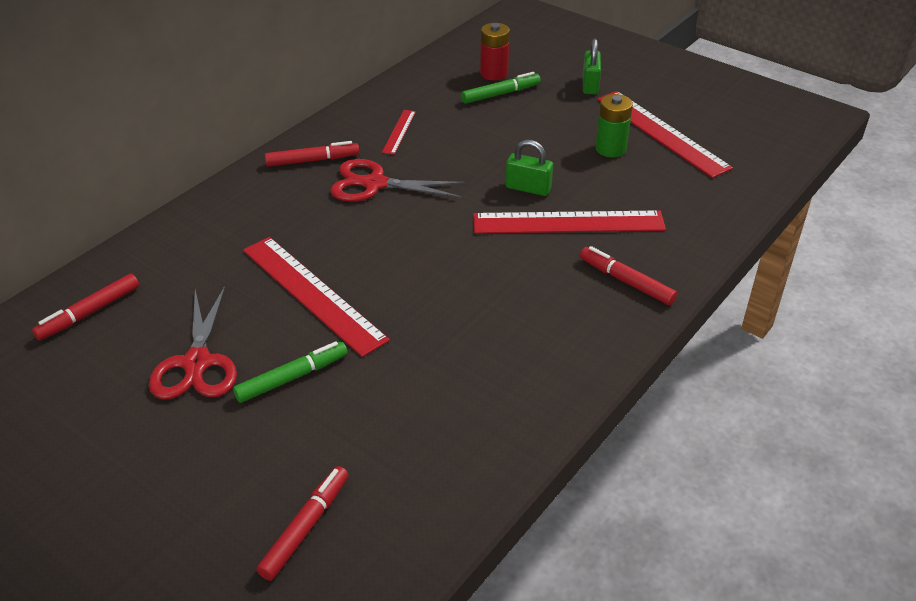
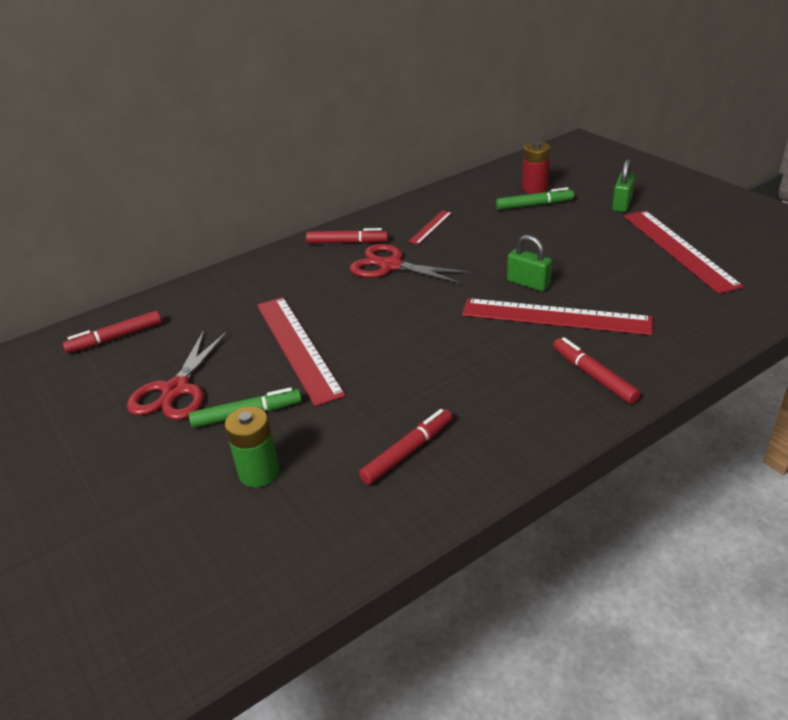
camera: 20 degrees right, 5 degrees down
red marker [256,466,349,581] -> red marker moved to [359,409,452,485]
green battery [595,94,633,157] -> green battery moved to [225,407,279,487]

